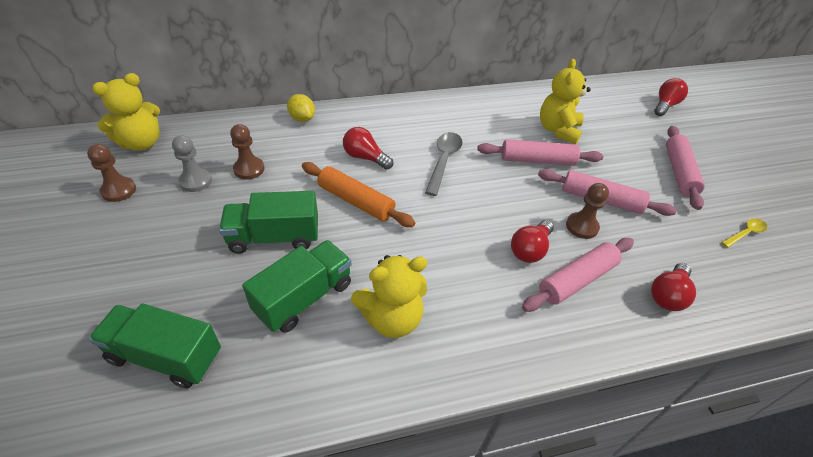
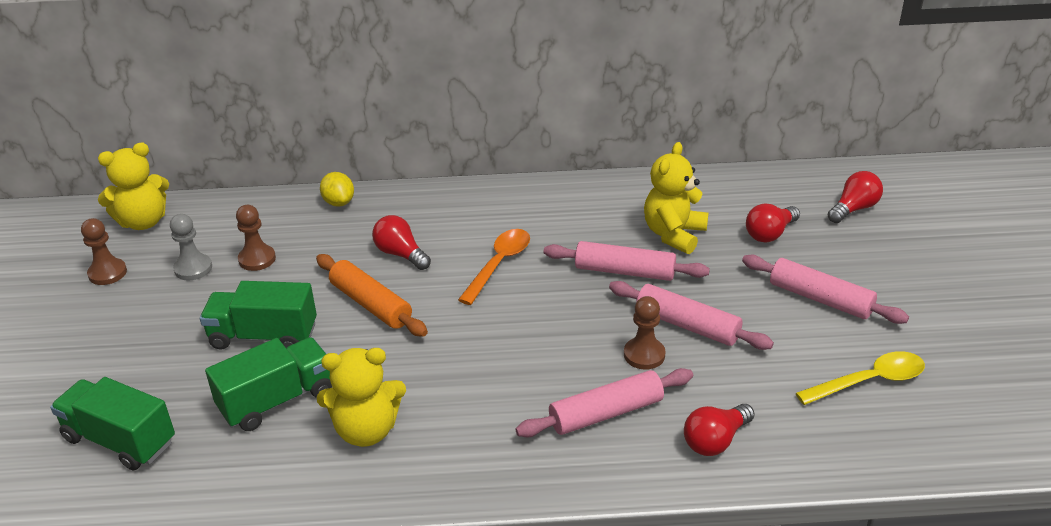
camera: 15 degrees right, 10 degrees down
grey spoon [425,132,463,196] -> orange spoon [458,229,530,305]
red light bulb [511,220,554,263] -> red light bulb moved to [746,203,800,243]
pink rolling pin [666,126,705,210] -> pink rolling pin turned 75 degrees counterclockwise [742,254,909,324]
yellow spoon [721,219,767,248] -> yellow spoon [796,351,925,405], size x1.67

